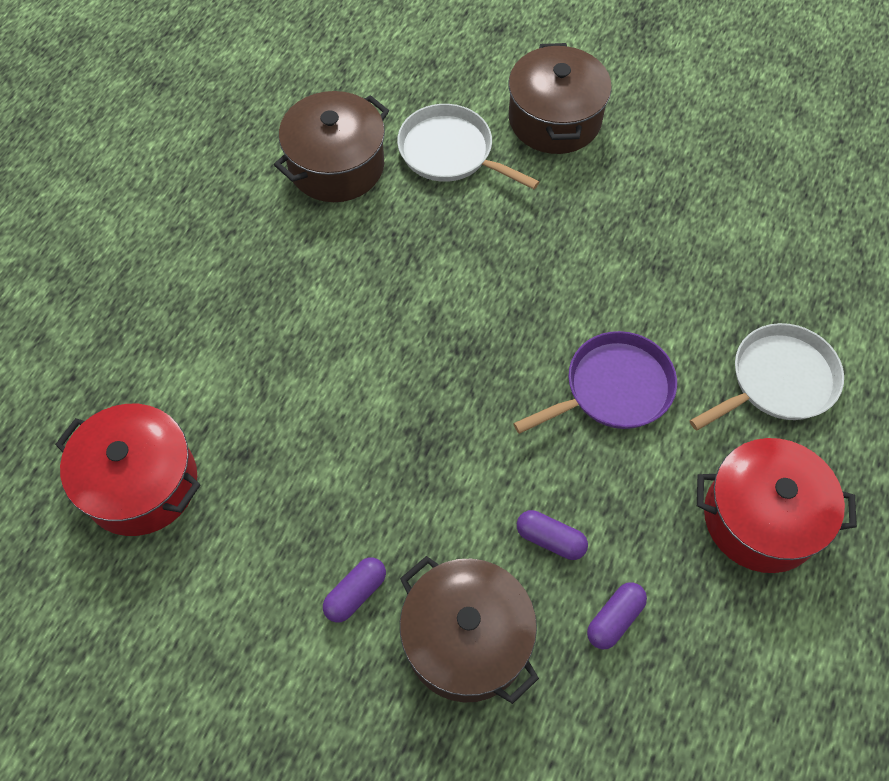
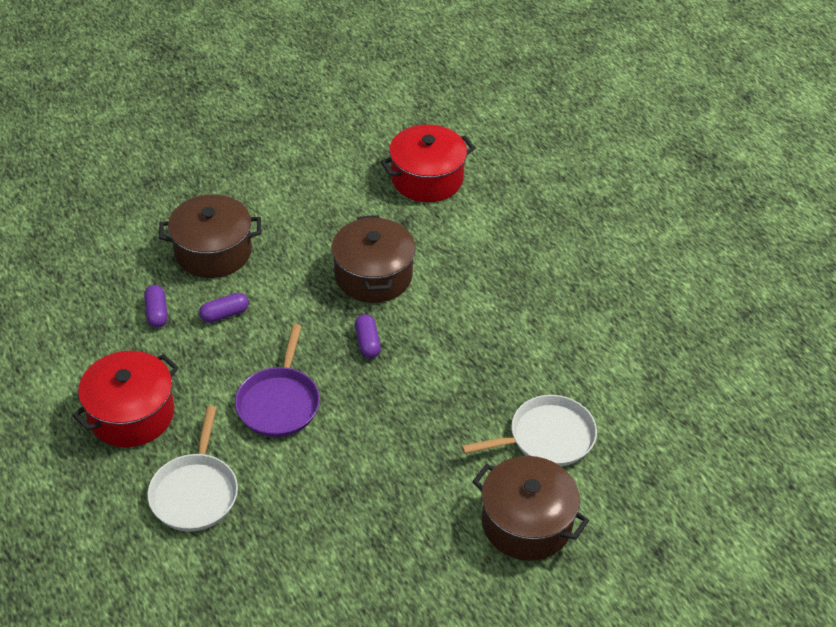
camera: 125 degrees right, 15 degrees down
brown pot [274,91,389,202] -> brown pot moved to [332,215,416,303]
purple capsule [323,558,386,622] -> purple capsule moved to [355,314,381,358]

